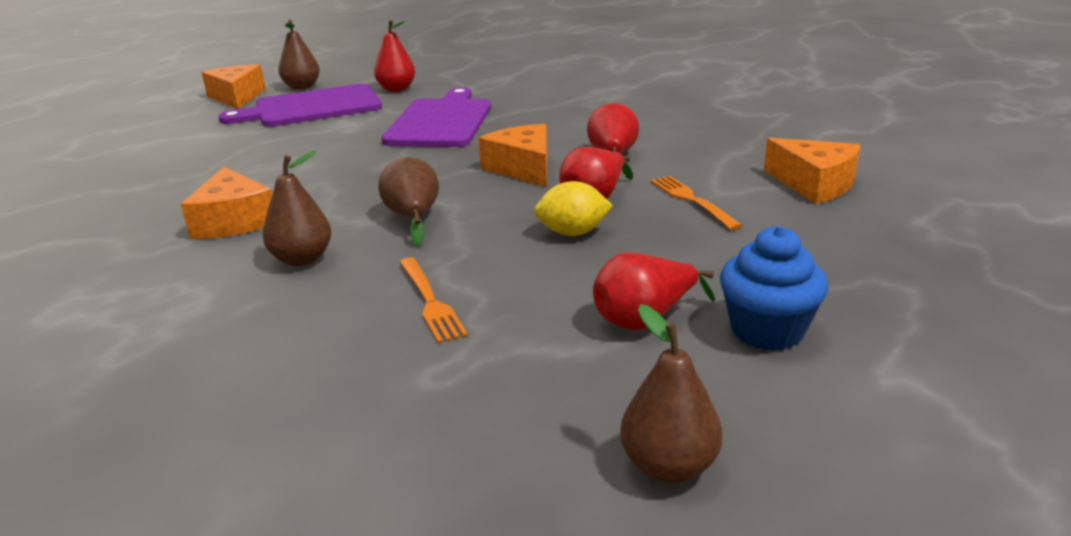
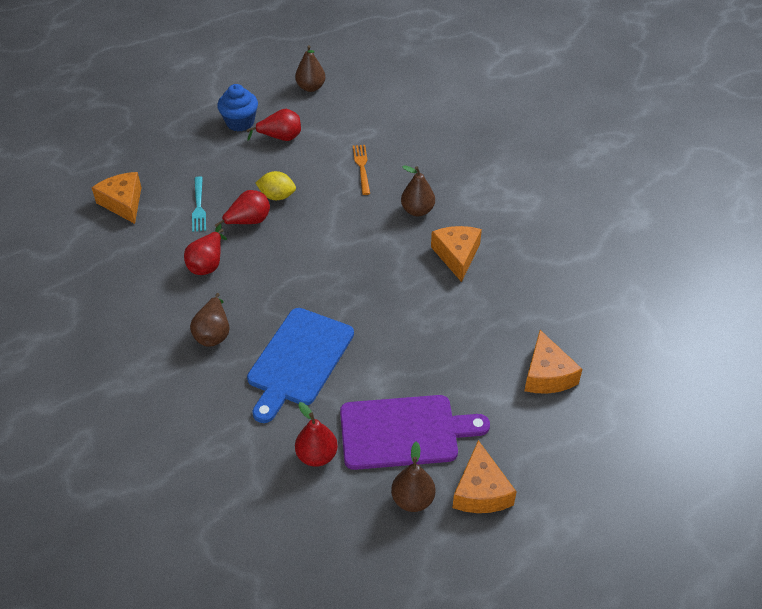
camera: 165 degrees left, 20 degrees up
brown pear [378,157,439,247] -> brown pear moved to [190,293,229,347]
purple cutting board [382,87,491,147] -> blue cutting board [247,308,354,423]
orange cheese [478,124,547,187] -> orange cheese moved to [524,330,582,394]
orange fork [651,176,743,230] -> turquoise fork [192,176,206,232]

